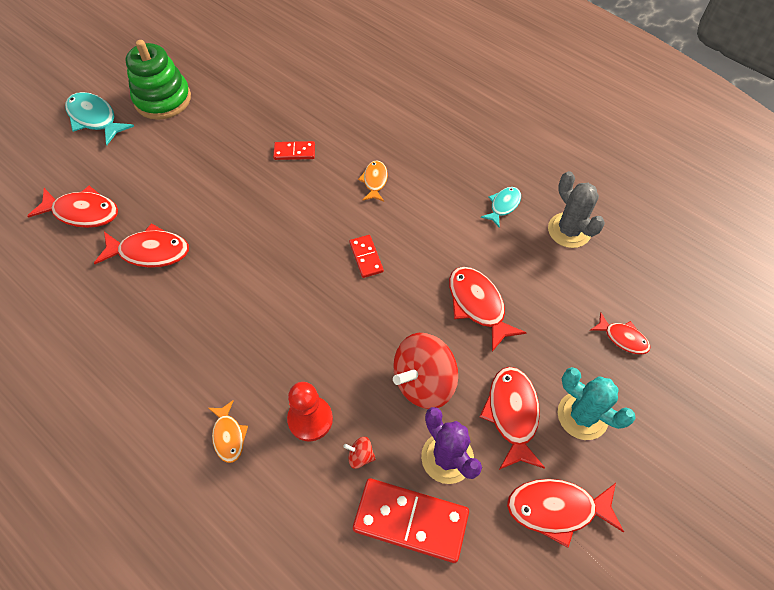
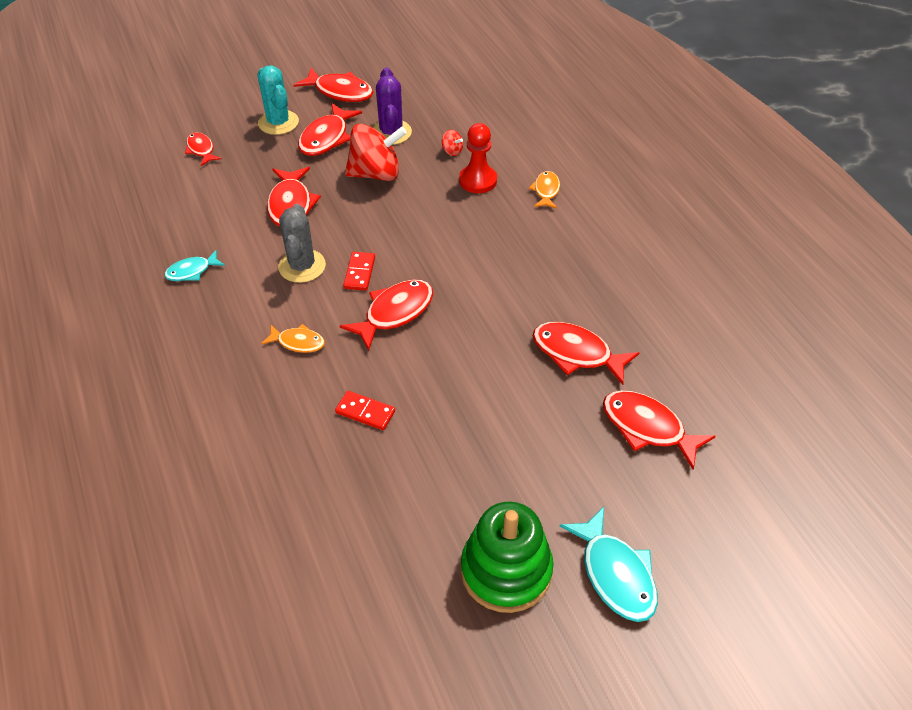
camera: 155 degrees left, 10 degrees down
red domino [353,479,469,563] -> none
orange fish [358,161,388,202] -> orange fish turned 105 degrees counterclockwise [261,324,325,353]
grey cactus [548,171,605,248] -> grey cactus moved to [278,204,326,283]
none -> red fish [340,280,433,351]

